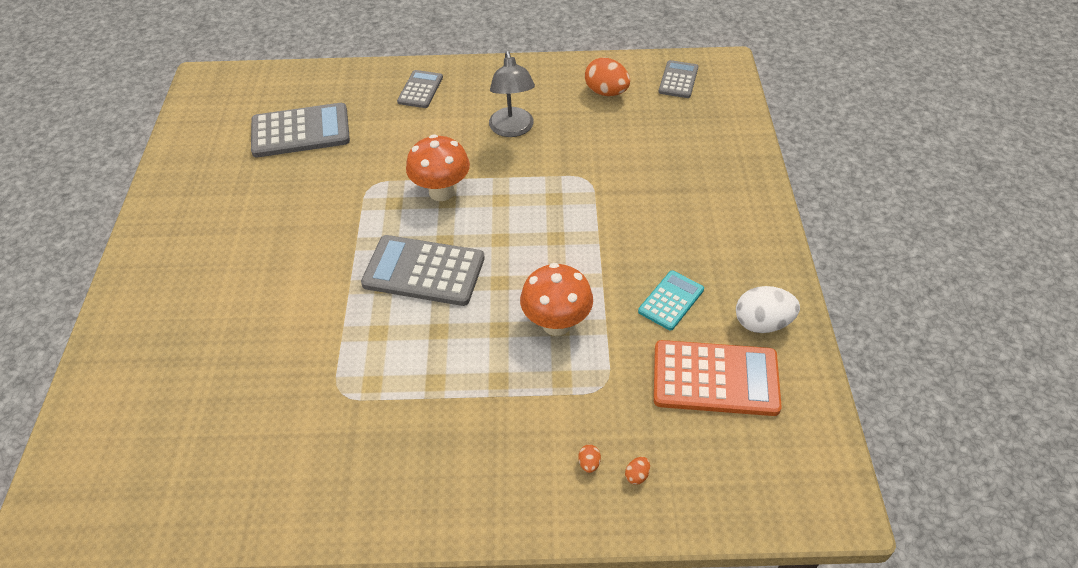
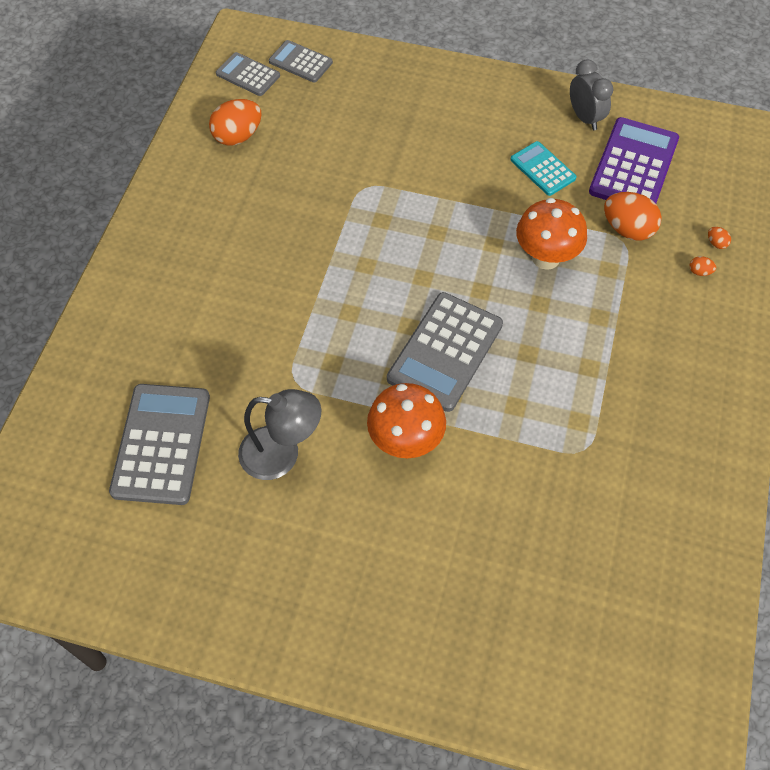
camera: 75 degrees left, 10 degrees up
grey calculator [397,70,443,108] -> grey calculator moved to [269,40,333,83]
orange mushroom [406,134,470,201] -> orange mushroom moved to [367,383,446,458]
grey lamp [489,51,535,137] -> grey lamp moved to [238,389,321,480]
orange calculator [654,340,782,416] -> purple calculator [589,117,679,203]
white egg [736,286,800,333] -> grey clock [570,59,614,130]
none -> orange egg [604,192,662,241]

